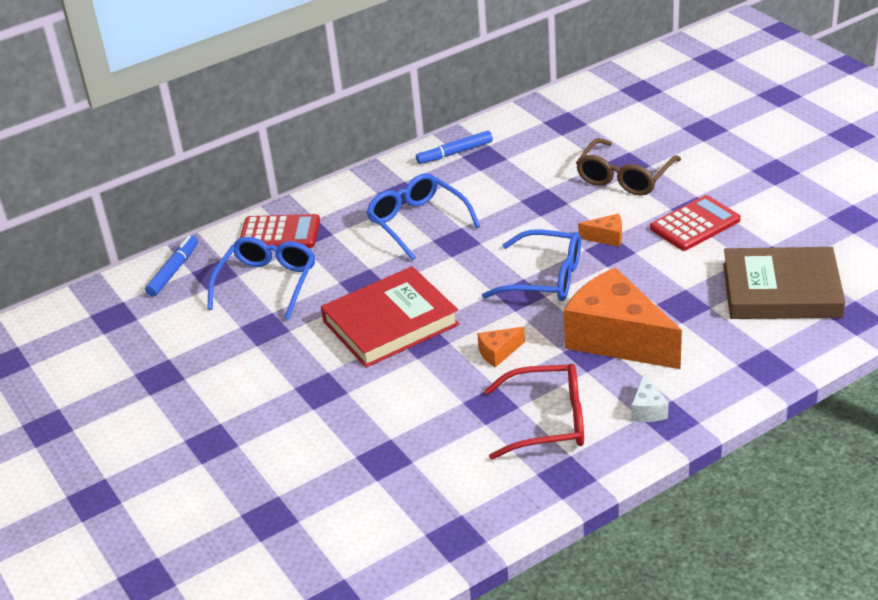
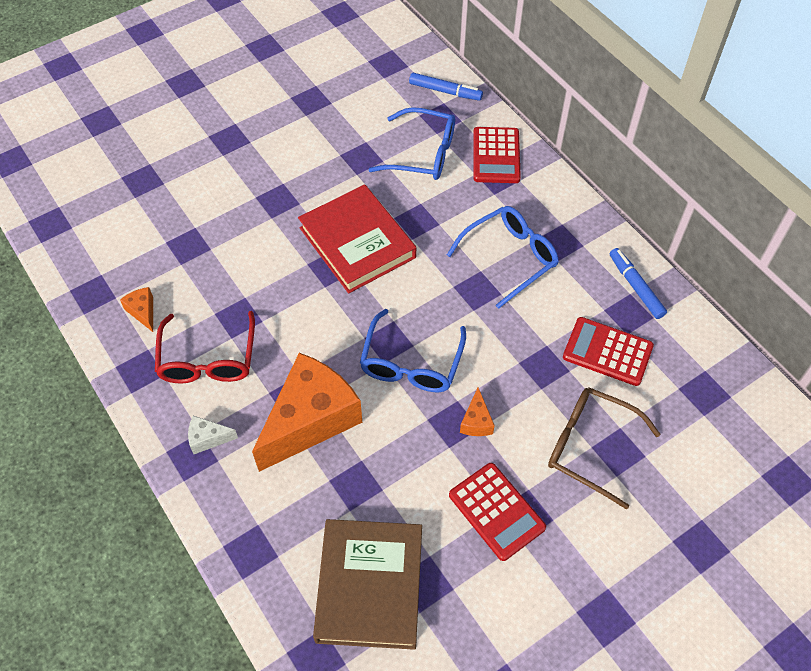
camera: 85 degrees right, 20 degrees up
orange cheese [477,327,525,367] -> orange cheese moved to [120,287,153,332]
none -> red calculator [563,317,654,386]

